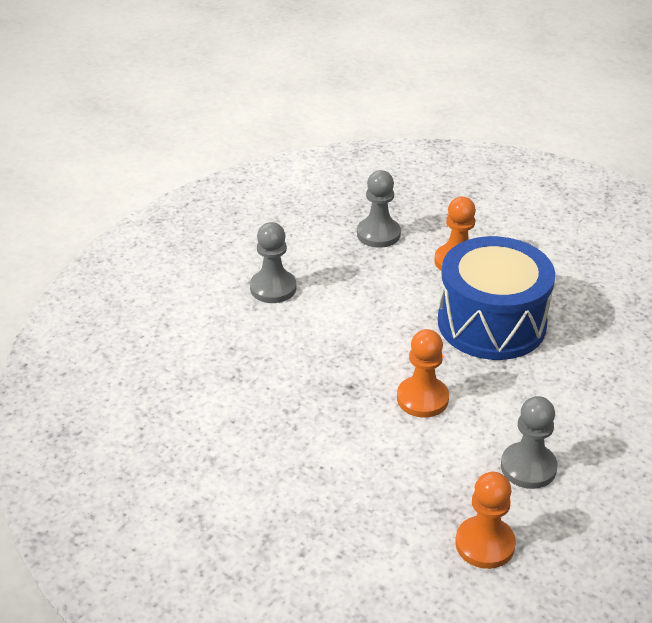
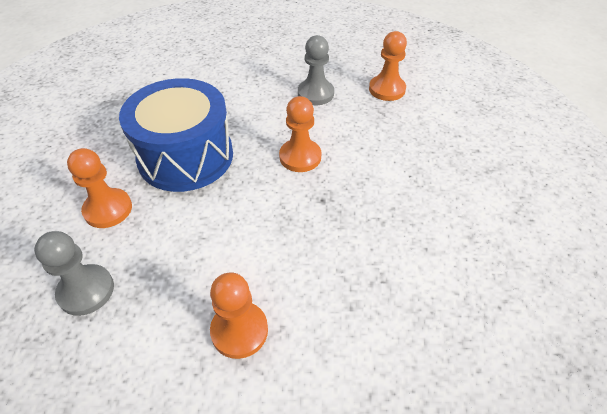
camera: 125 degrees left, 10 degrees up
grey pawn [250,222,296,303] -> orange pawn [210,272,268,359]

